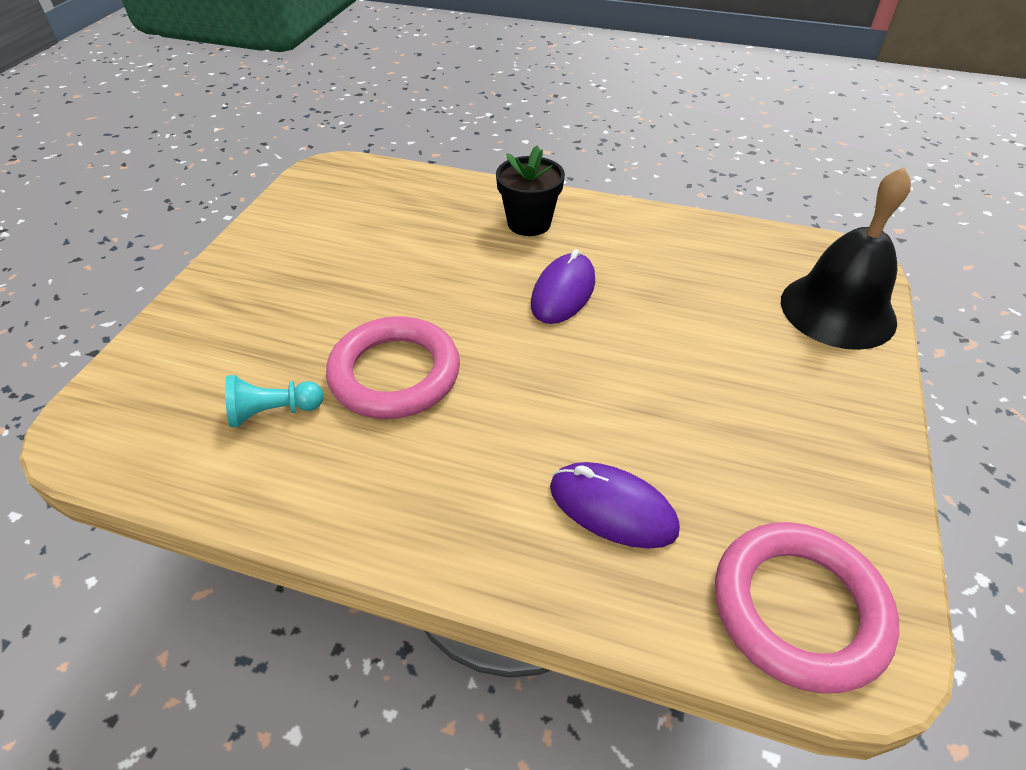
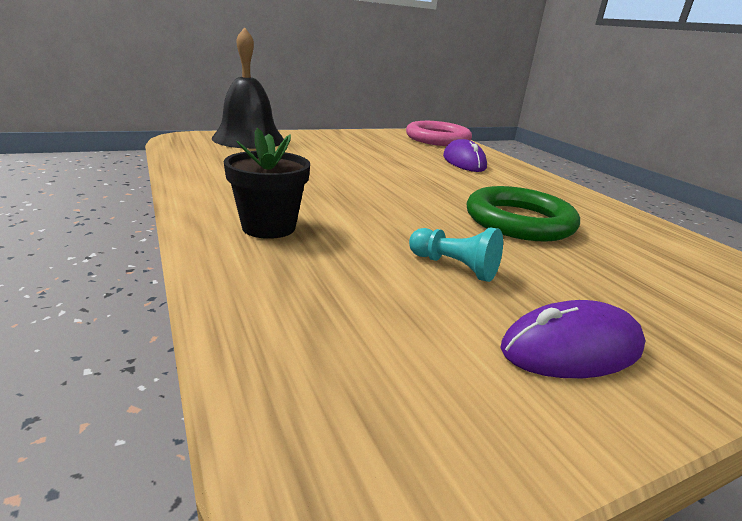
camera: 135 degrees left, 20 degrees down
turquoise pawn [225,375,324,427] -> turquoise pawn moved to [409,227,503,282]
pink ring [326,316,460,419] -> green ring [467,186,580,242]
purple mouse [531,249,595,324] -> purple mouse moved to [500,300,646,378]

